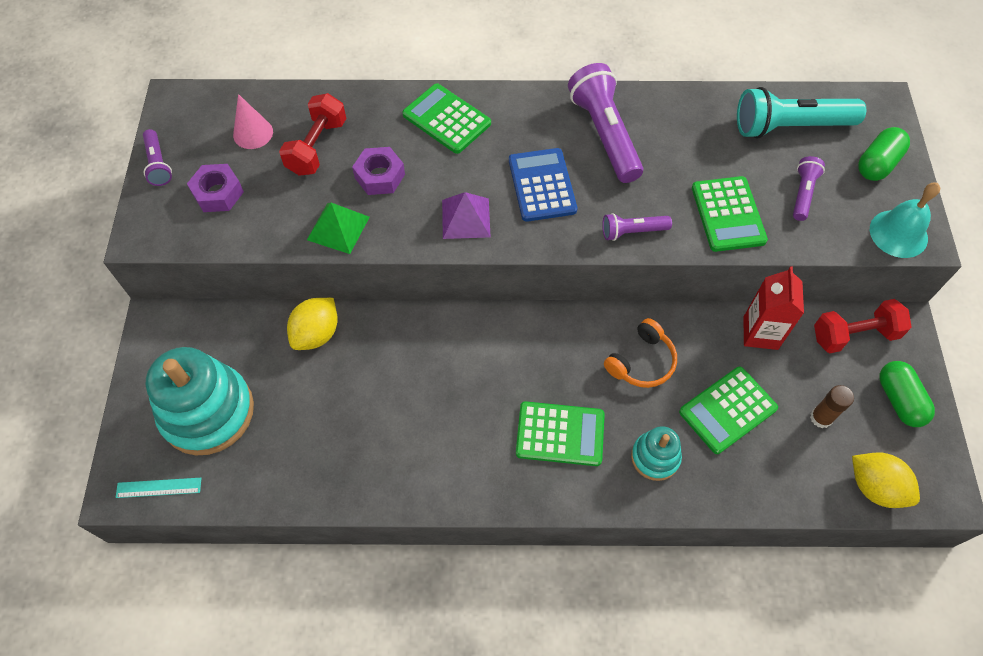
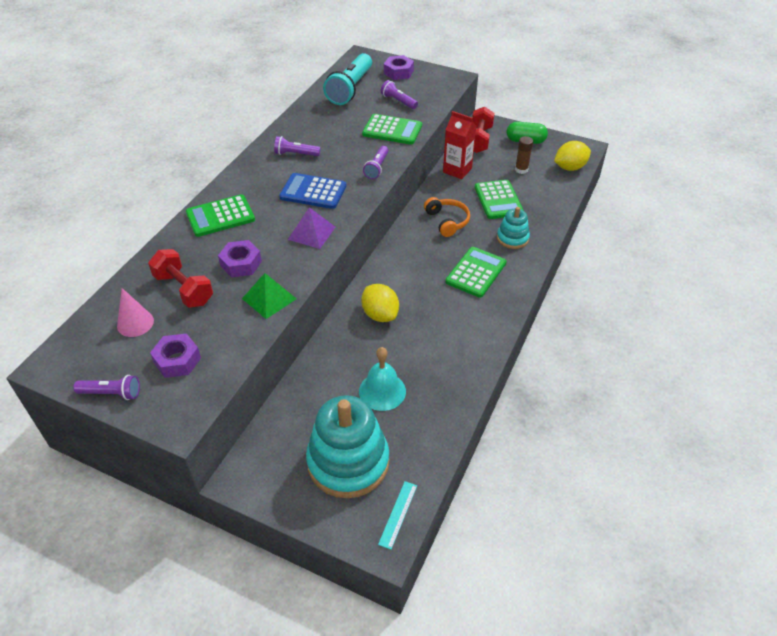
camera: 65 degrees left, 15 degrees down
yellow lemon [287,298,338,350] -> yellow lemon moved to [361,284,399,322]
purple flashlight [568,63,643,183] -> purple flashlight [274,136,321,156], size x0.52
green capsule [858,127,910,181] -> purple nut [384,55,414,80]
turquoise bell [870,183,940,258] -> turquoise bell moved to [359,347,406,411]

